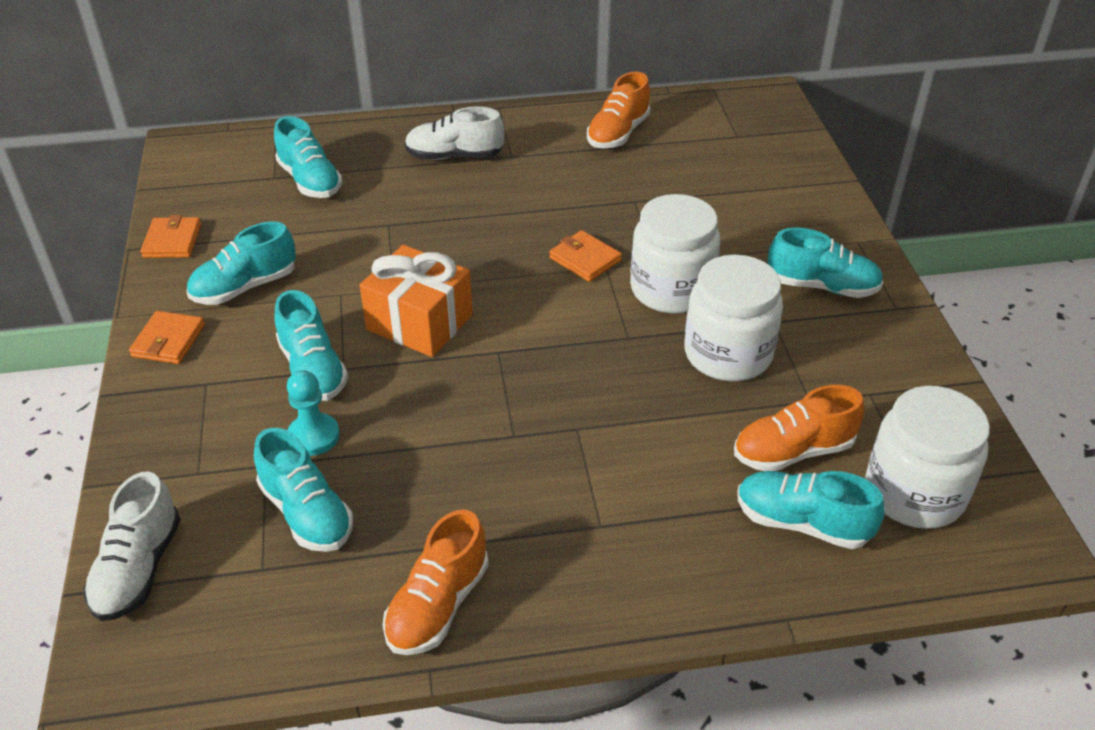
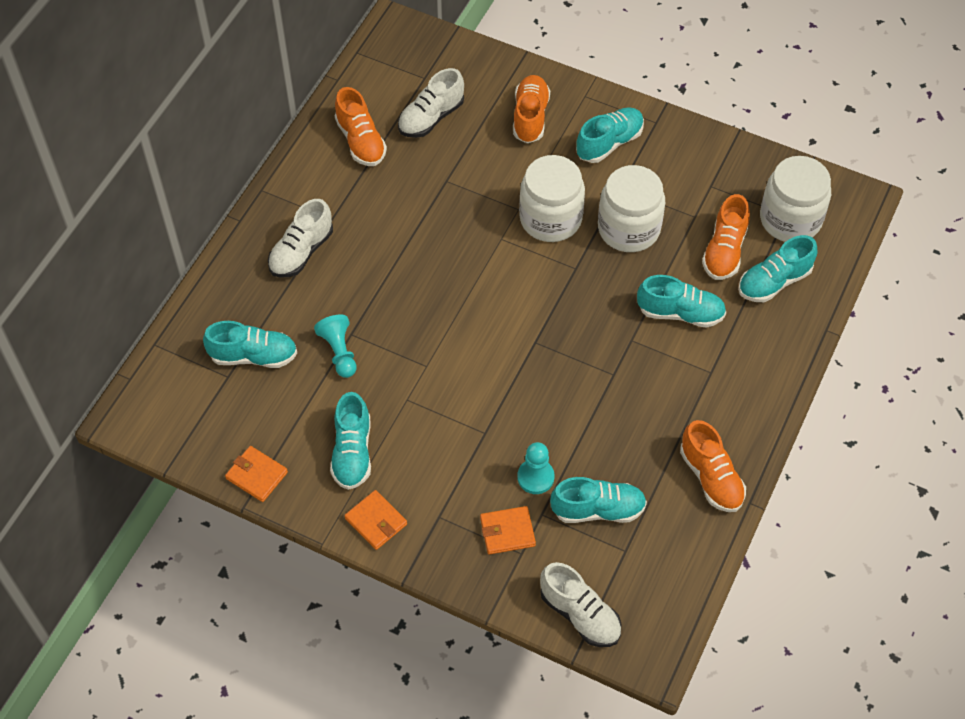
camera: 55 degrees left, 15 degrees up
turquoise shoe [274,290,348,401] -> turquoise shoe moved to [637,275,726,328]
orange gift [360,245,473,357] -> none
orange wallet [549,230,622,282] -> orange wallet moved to [480,506,536,555]
none -> turquoise pawn [314,314,357,378]
none -> white shoe [398,68,464,138]
none -> orange shoe [513,75,550,143]

